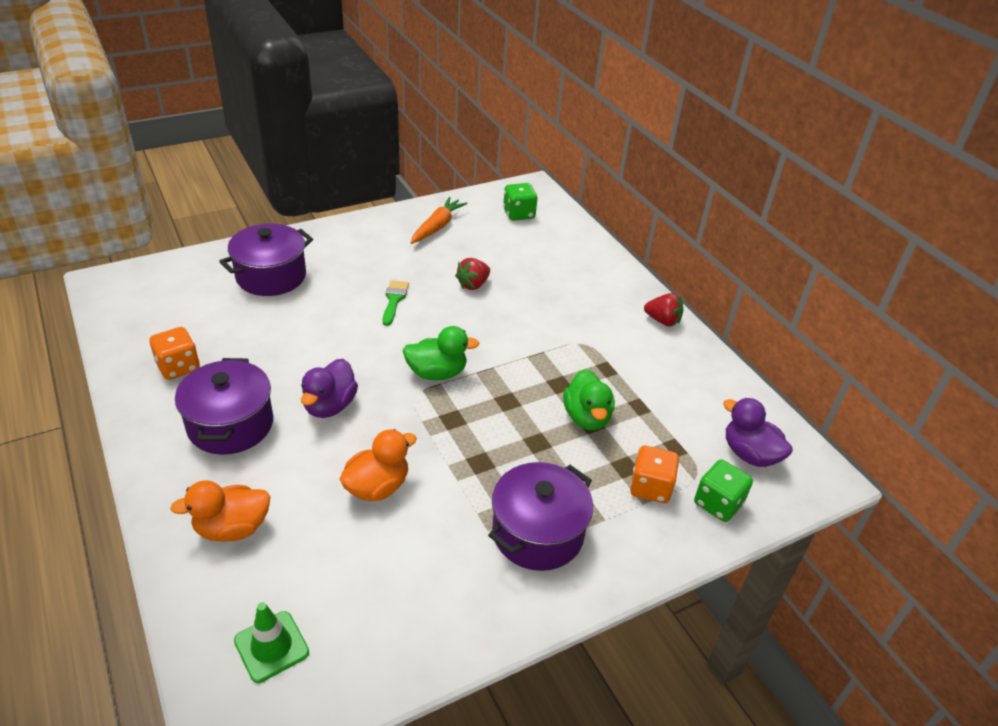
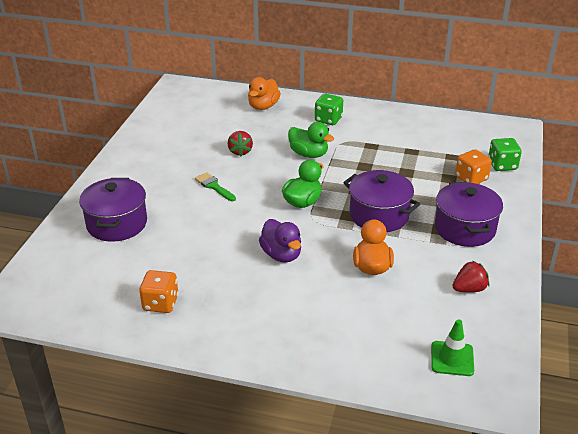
camera: 45 degrees left, 5 degrees down
orange duck [170,480,270,542] -> orange duck moved to [248,77,281,110]
purple pot [175,358,273,455] -> purple pot moved to [343,170,420,232]
orange carrot [411,197,468,244] -> none
green dice [503,183,537,221] -> green dice moved to [315,94,343,125]
green duck [563,369,615,430] -> green duck moved to [288,122,334,158]
red strawberry [644,293,683,326] -> red strawberry moved to [452,261,489,292]
purple duck [723,398,793,467] -> none

